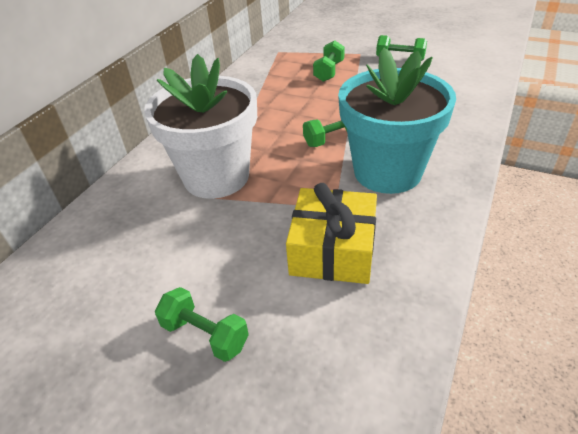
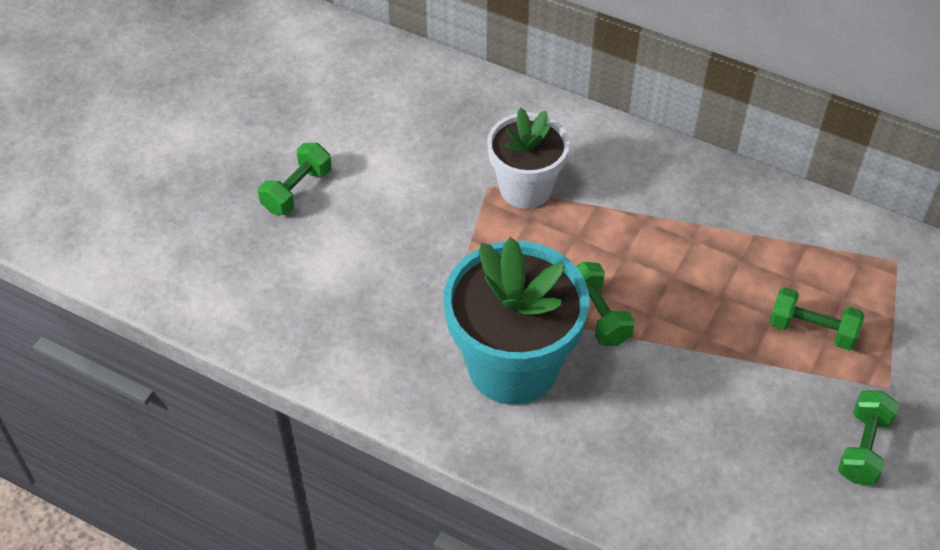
camera: 90 degrees right, 10 degrees up
white flower pot [144,54,257,199] -> white flower pot [487,108,570,209], size x0.64
yellow gift [286,183,377,284] -> none

